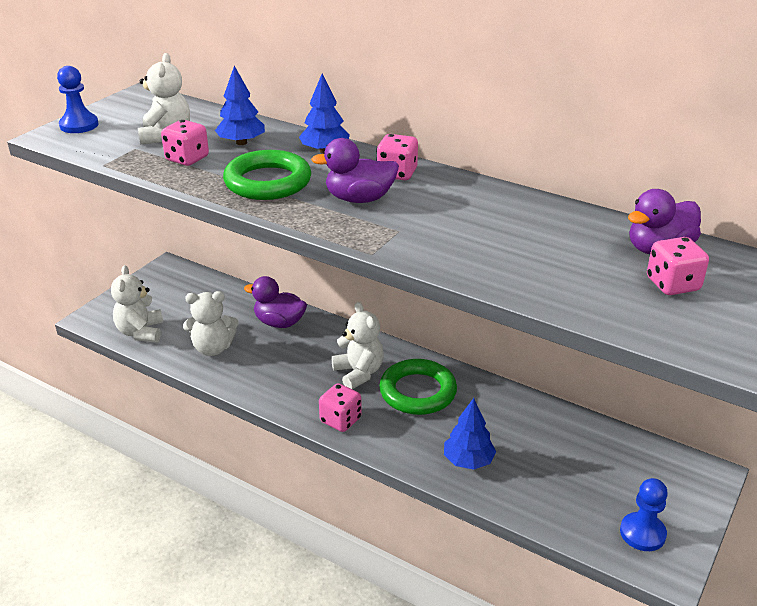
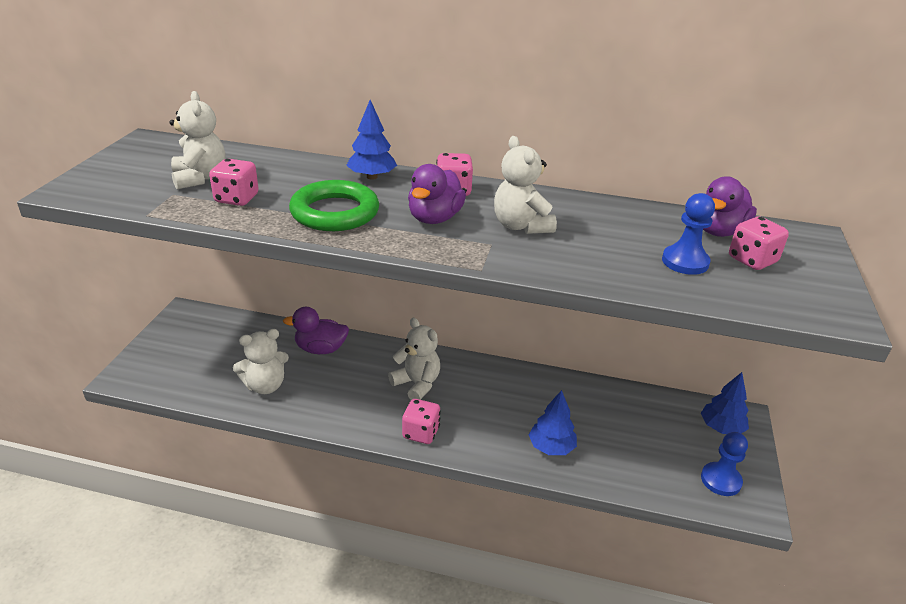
camera: 20 degrees left, 0 degrees up
blue pawn [57,66,98,133] -> blue pawn moved to [662,193,715,275]
white teddy bear [111,265,163,342] -> white teddy bear moved to [494,136,557,234]
blue tree [215,66,265,145] -> blue tree moved to [701,372,749,434]
purple duck [311,138,399,203] -> purple duck turned 45 degrees counterclockwise [408,164,466,224]
green ring [379,359,457,415] -> none

